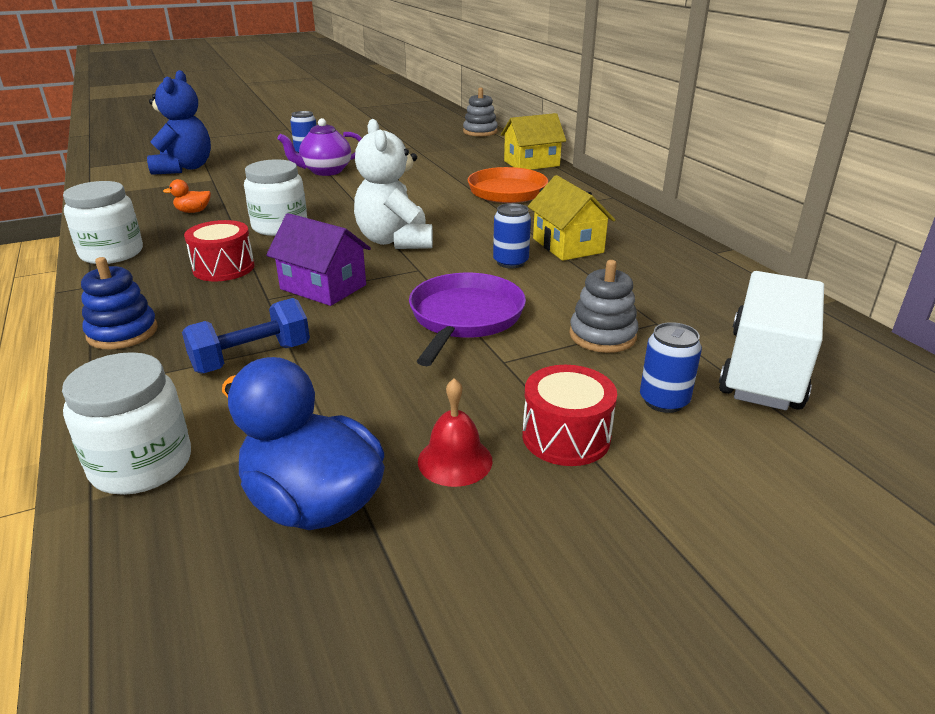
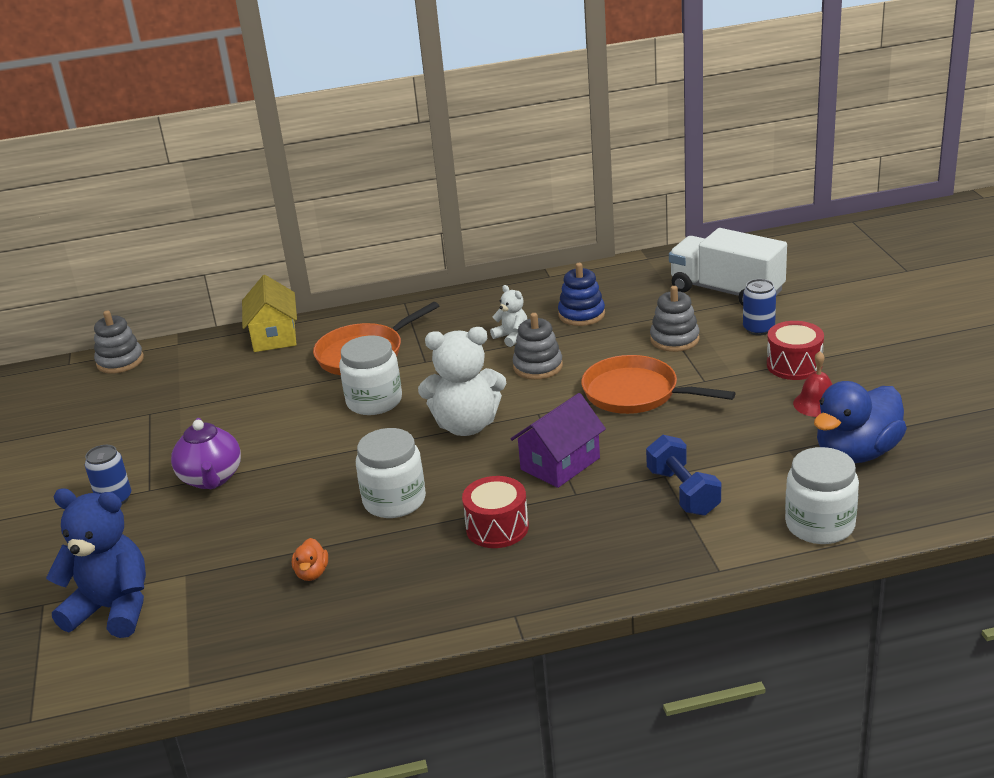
camera: 75 degrees left, 0 degrees up
white jar [63,181,143,264] -> white jar moved to [339,336,402,415]
blue stacking toy [81,257,158,349] -> blue stacking toy moved to [558,263,605,326]
purple pan [409,273,526,366] -> orange pan [581,355,735,414]
blue can [493,203,531,269] -> grey stacking toy [513,313,563,380]
yellow house [528,175,615,261] -> white teddy bear [490,285,527,347]

